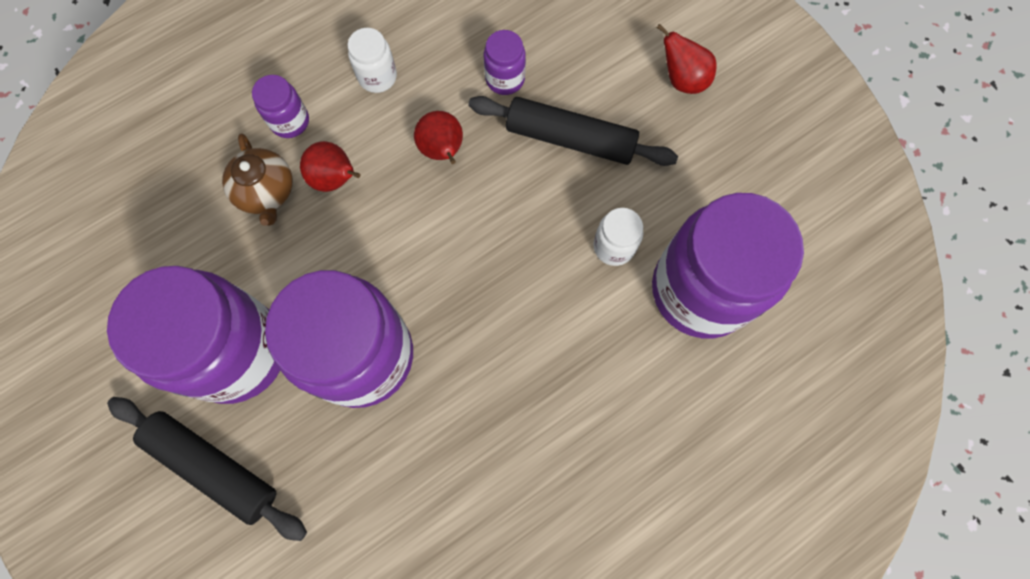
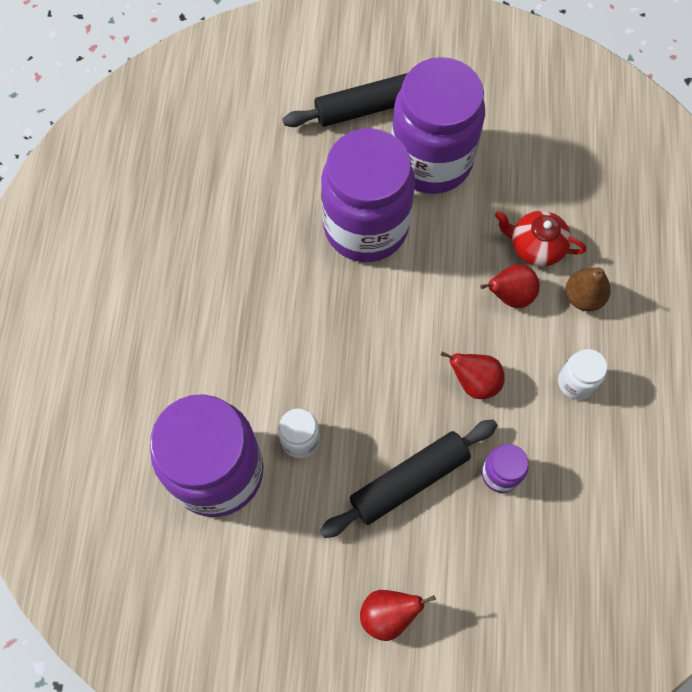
camera: 130 degrees right, 5 degrees down
brown teapot [222,133,293,226] -> red teapot [495,211,586,267]
purple jar [252,75,309,138] -> brown pear [566,267,611,311]

